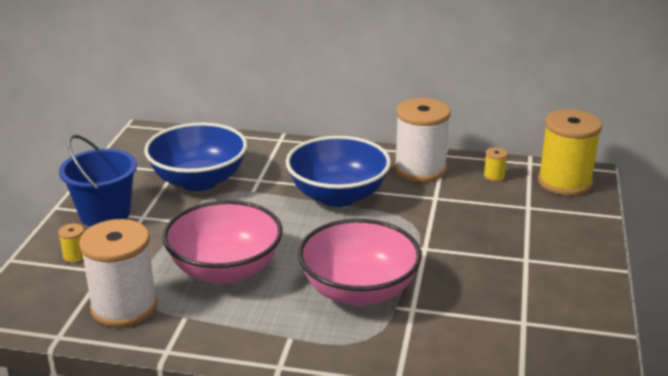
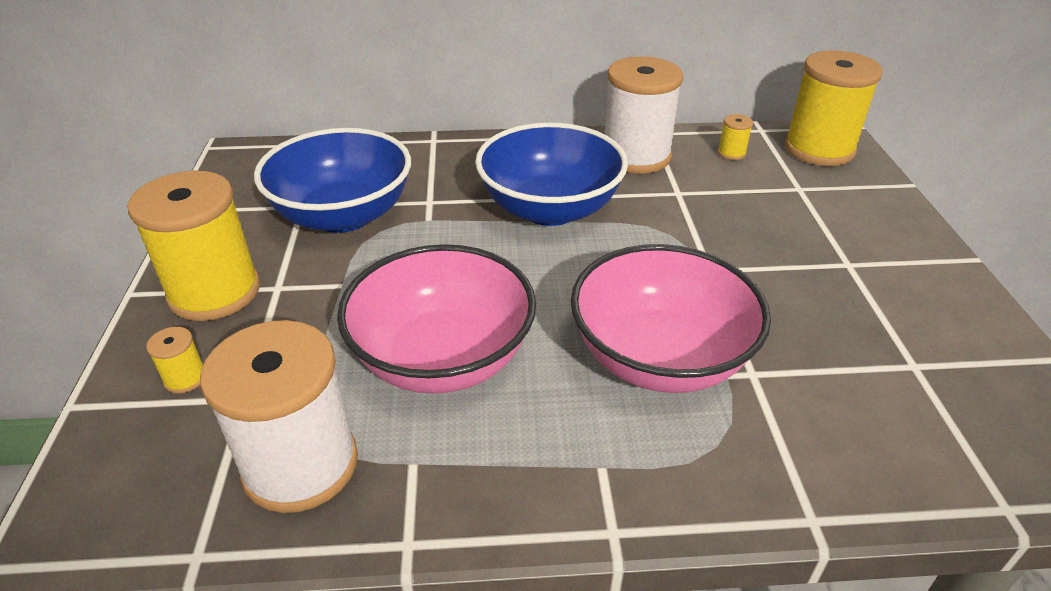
camera: 15 degrees left, 10 degrees up
blue bucket [59,135,137,227] -> yellow spool [128,171,260,321]

